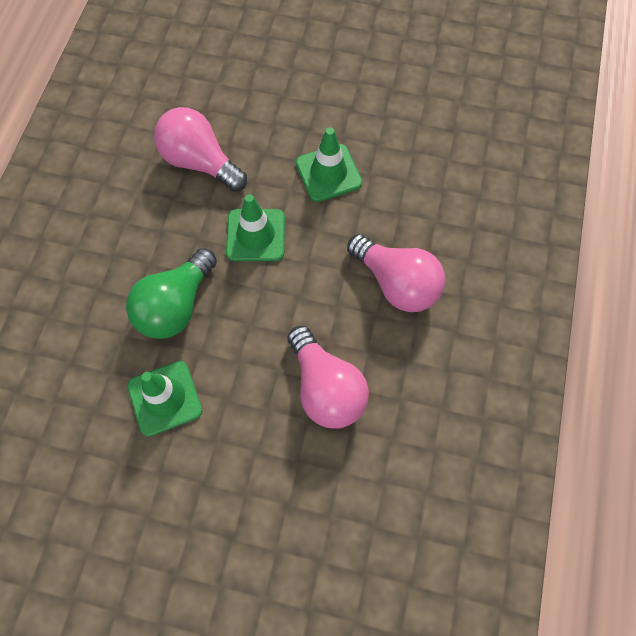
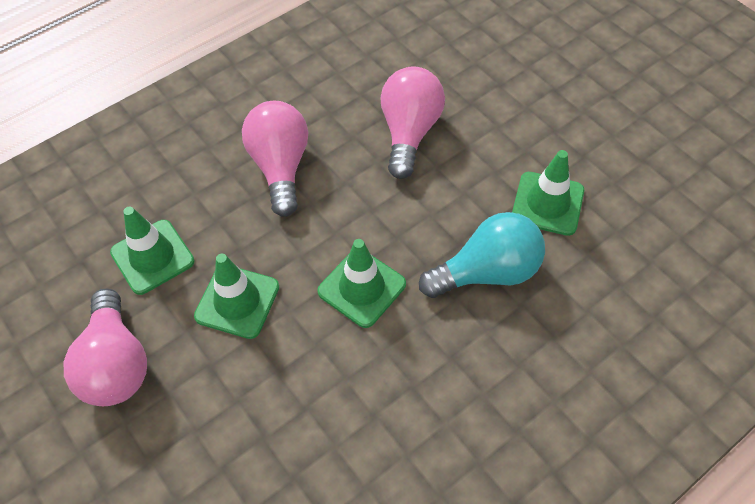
camera: 140 degrees left, 10 degrees down
green light bulb [126,248,217,339] -> turquoise light bulb [419,212,545,298]
pink light bulb [154,107,247,192] -> pink light bulb moved to [64,289,147,406]
none -> green traffic cone [110,207,194,295]

